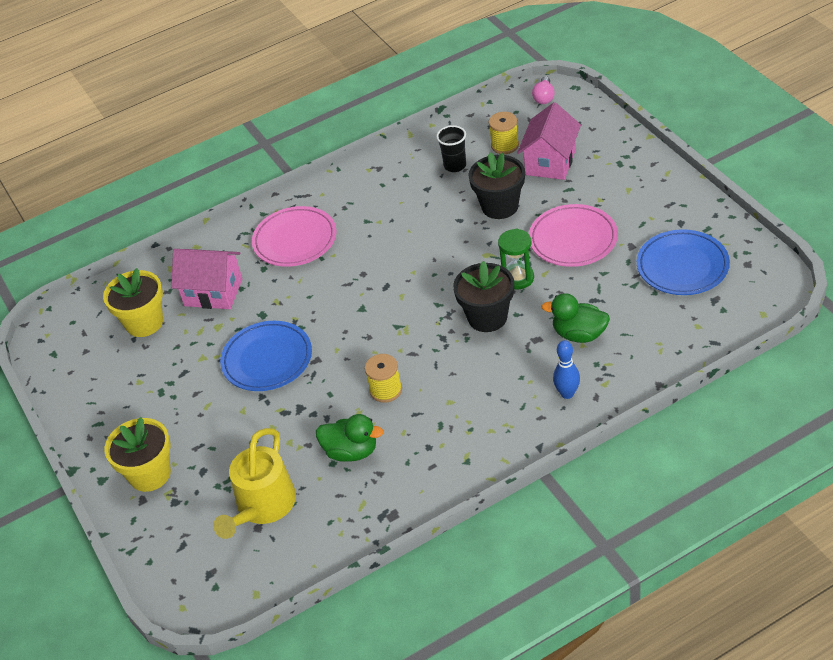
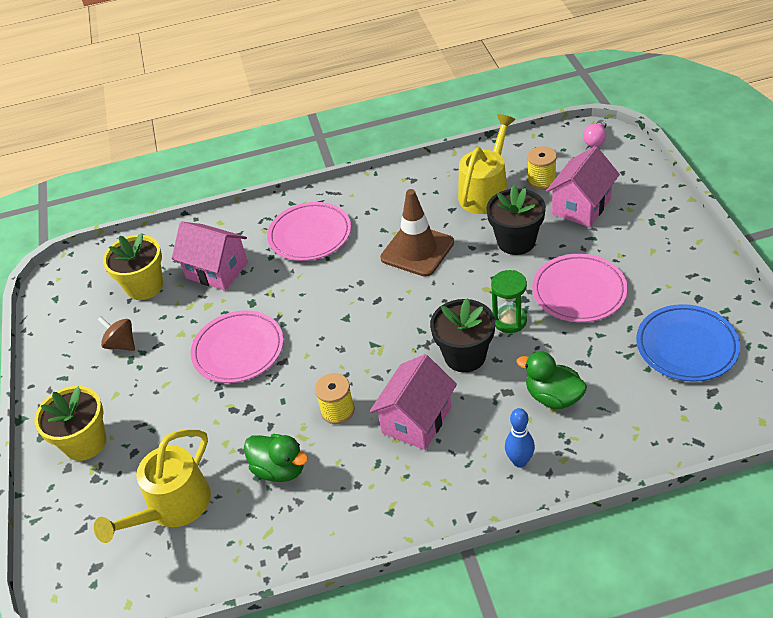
camera: 15 degrees right, 0 degrees up
blue plate [220,321,312,391] -> pink plate [191,310,284,383]
black cup [436,125,466,172] -> yellow watering can [458,114,516,214]
none -> brown spinning top [98,316,135,351]
none -> pink house [370,354,457,450]
none -> brown traffic cone [380,189,454,277]

